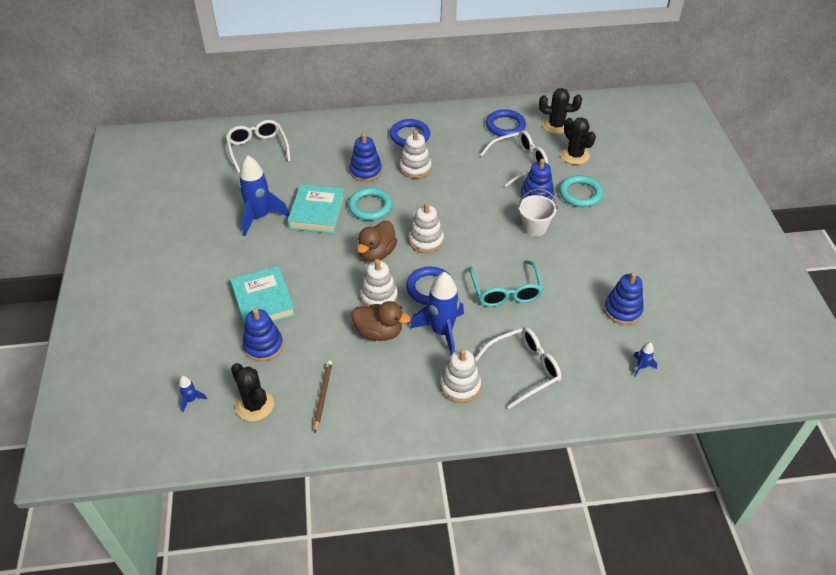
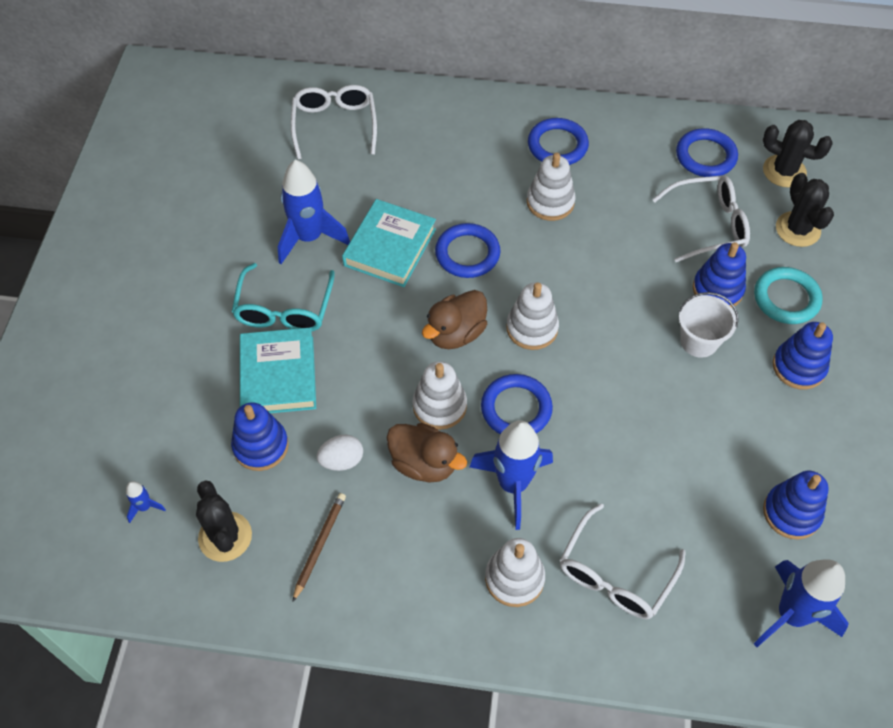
camera: 15 degrees right, 10 degrees up
turquoise ring [348,188,392,220] -> blue ring [435,223,501,278]
blue stacking toy [350,133,382,182] -> blue stacking toy moved to [773,322,833,390]
turquoise glasses [469,260,544,307] -> turquoise glasses moved to [232,263,335,331]
white glasses [475,327,561,409] -> white glasses turned 135 degrees clockwise [560,503,686,619]
blue rocket [633,342,657,377] -> blue rocket [754,559,849,647], size x2.29
none -> white egg [316,435,363,471]

